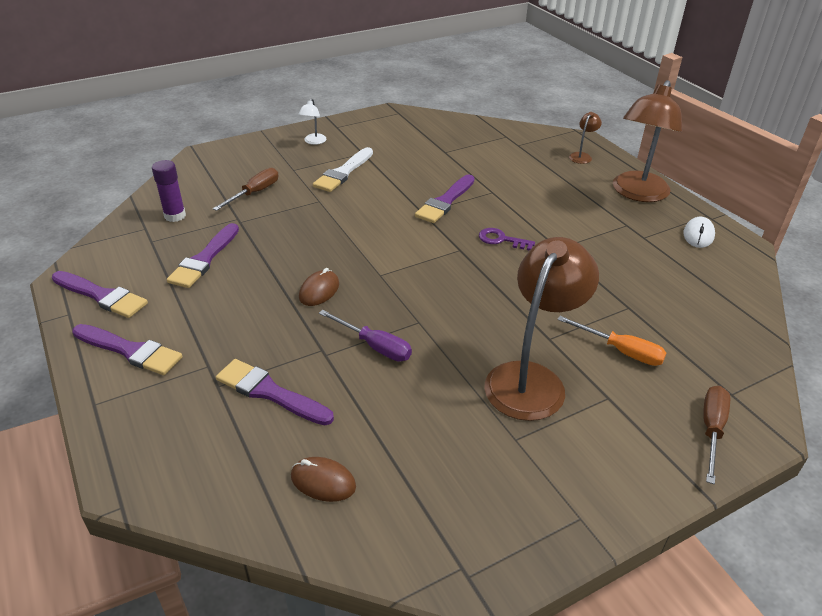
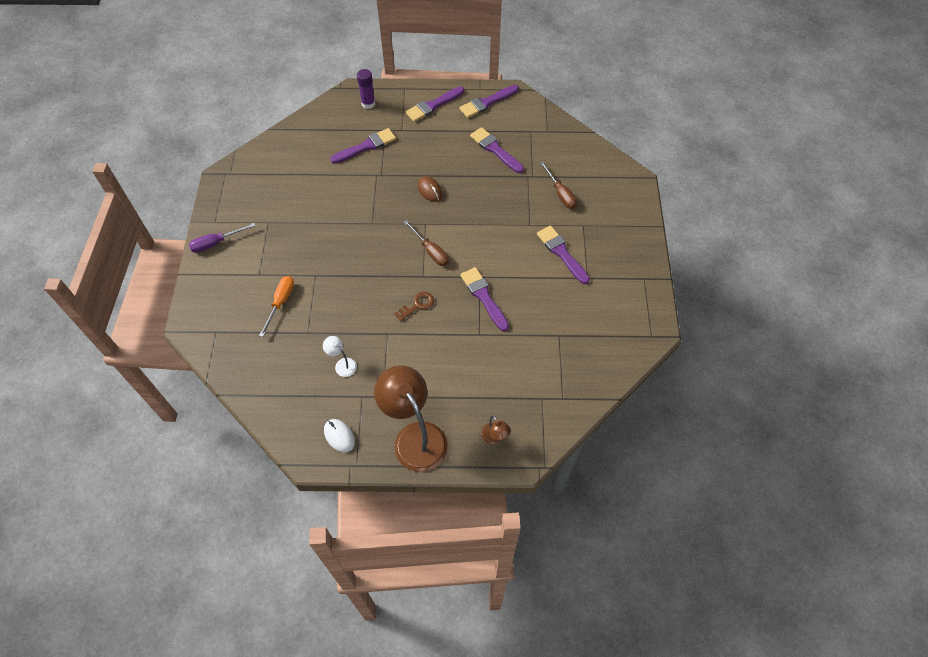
camera: 120 degrees right, 20 degrees up
purple glue stick [152,160,186,222] -> purple glue stick moved to [357,69,375,109]
brown mouse [291,457,356,502] -> none
white lamp [299,99,326,145] -> white lamp moved to [323,336,357,377]
white brush [313,147,373,192] -> purple brush [537,226,590,284]
purple screwdriver [319,310,412,361] -> purple screwdriver moved to [189,223,256,253]
purple key [479,228,535,251] -> brown key [394,292,434,321]
brown lamp [484,237,599,421] -> none
orange screwdriver [557,316,666,366] -> orange screwdriver turned 135 degrees clockwise [259,276,294,337]
brown screwdriver [703,386,730,484] -> brown screwdriver moved to [404,220,449,266]

